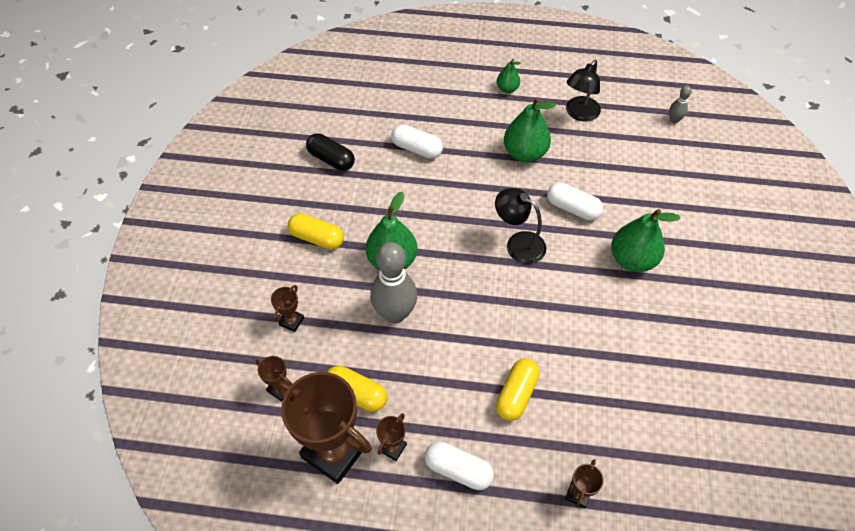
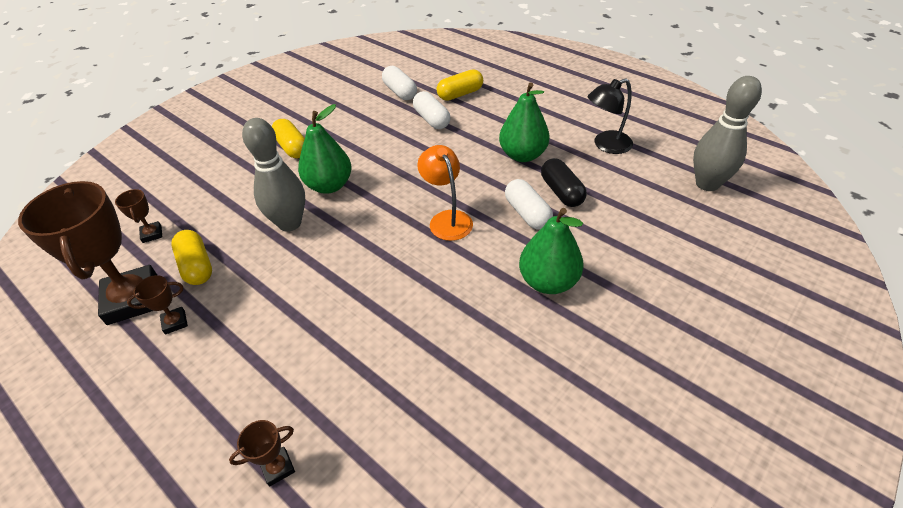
camera: 35 degrees right, 10 degrees down
brown trophy [271,285,304,332] -> none
black capsule [306,133,355,171] -> black capsule moved to [541,158,587,207]
white capsule [425,441,494,490] -> white capsule moved to [382,66,417,100]
black lamp [495,188,546,264] -> orange lamp [417,145,473,241]
yellow capsule [496,358,540,421] -> yellow capsule moved to [437,69,483,101]
green pear [497,59,521,93] -> none
grey bowling pin [669,86,692,123] -> grey bowling pin [693,76,762,191], size x2.20

